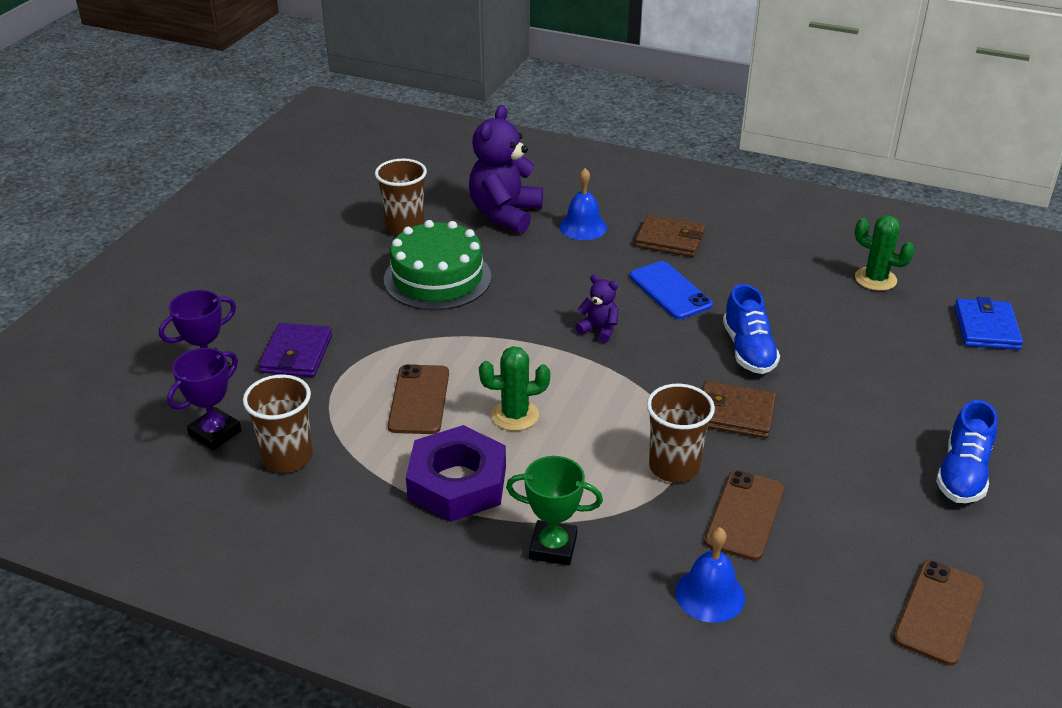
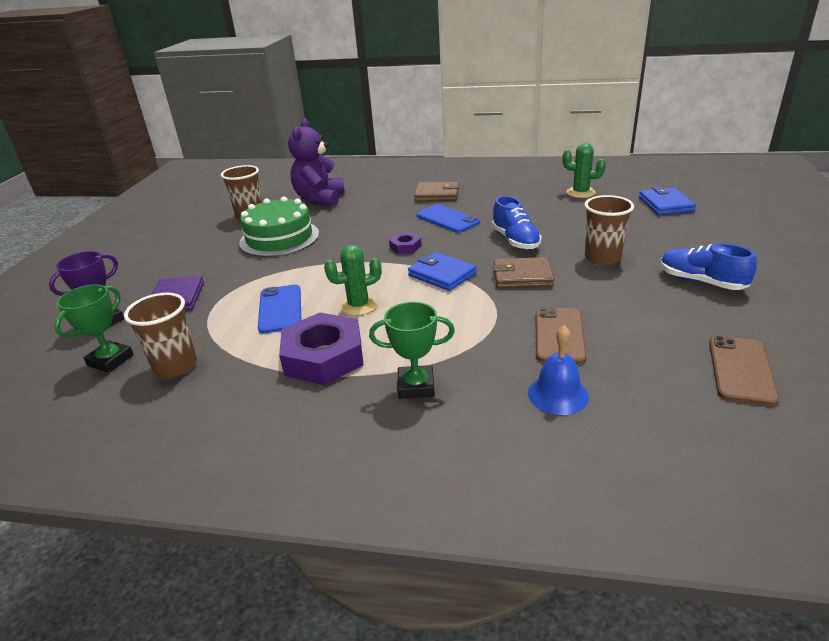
camera: 10 degrees left, 5 degrees down
purple trophy [167,348,241,450] -> green trophy [54,284,134,373]
brown phone [388,364,449,434] -> blue phone [258,285,301,334]
blue bell [559,168,607,240] -> none
purple teddy bear [575,275,619,343] -> purple nut [389,232,422,254]
brown cup [647,384,715,482] -> brown cup moved to [585,195,634,265]
blue shoe [936,400,998,503] -> blue shoe turned 120 degrees clockwise [661,243,757,290]
none -> blue wallet [408,252,477,291]

